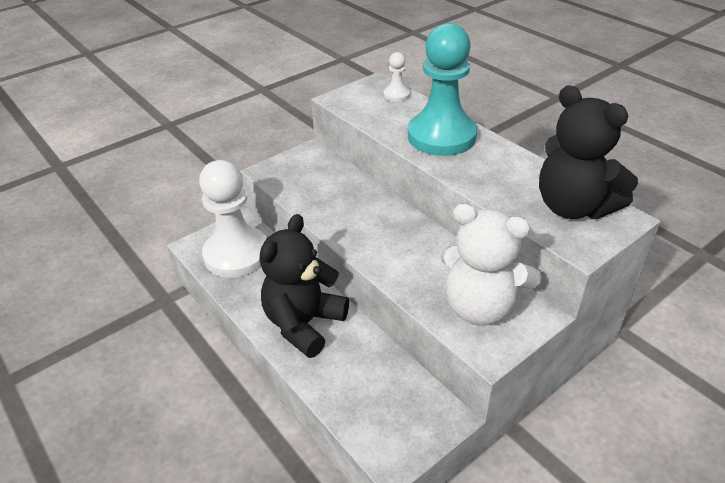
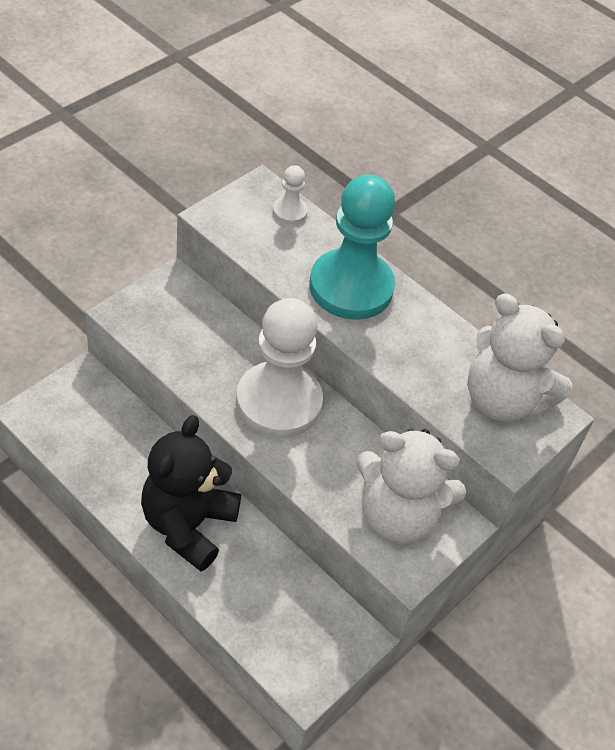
camera: 15 degrees left, 10 degrees up
white pawn [199,160,267,278] -> white pawn moved to [236,298,323,438]
black teddy bear [539,85,638,219] -> white teddy bear [467,293,572,422]

